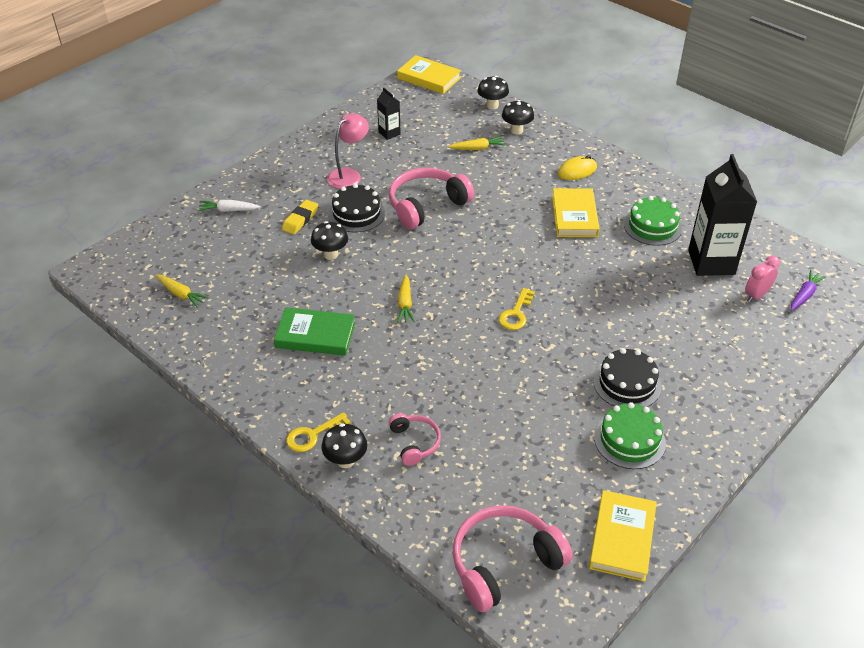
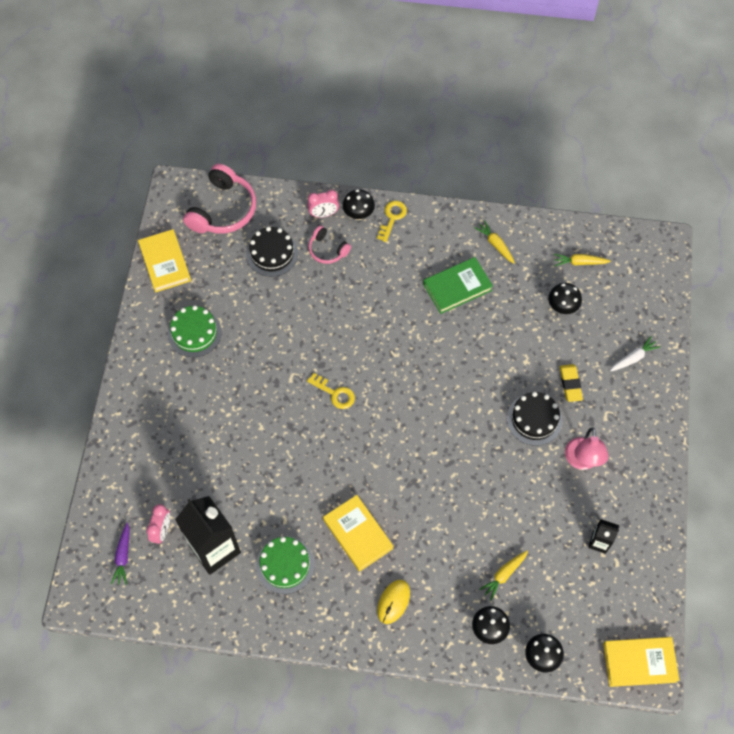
camera: 145 degrees right, 20 degrees up
black mushroom [311,221,348,260] -> black mushroom moved to [548,283,582,314]
pink headphones [389,168,474,229] -> none
yellow carrot [397,275,415,323] -> yellow carrot moved to [474,220,515,264]
yellow key [499,288,535,330] -> yellow key turned 135 degrees clockwise [307,373,355,409]
black cake [593,348,662,407] -> black cake moved to [246,227,298,277]
none -> pink clock [307,190,339,218]

